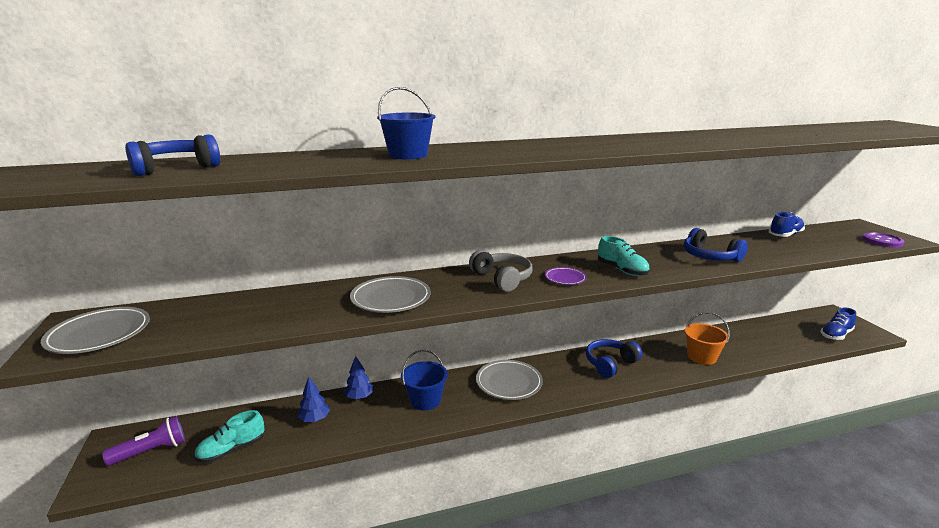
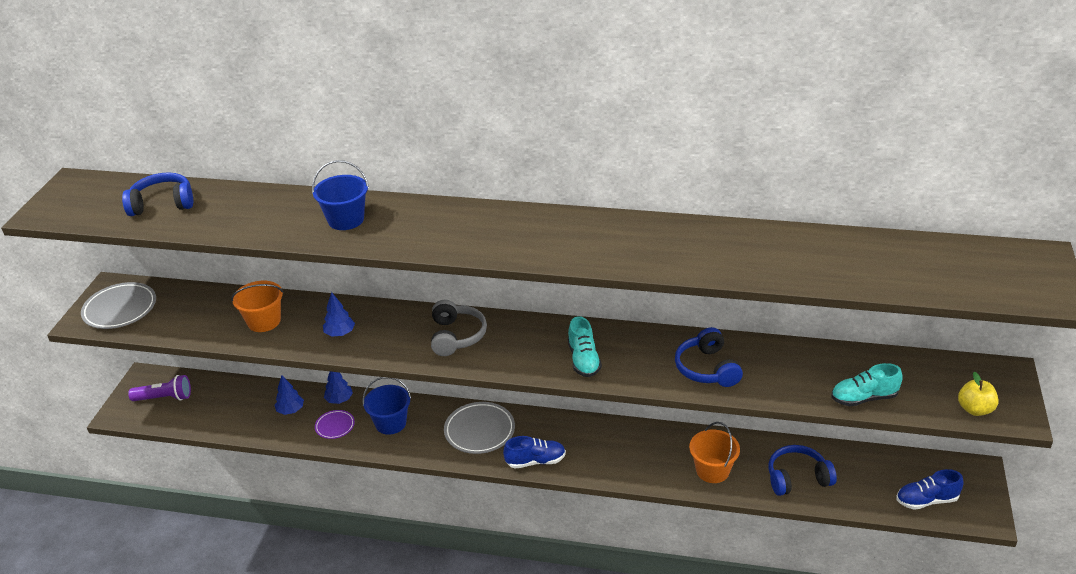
camera: 30 degrees right, 15 degrees up
turquoise shoe [194,410,265,463] -> turquoise shoe moved to [831,363,903,406]
grey plate [350,276,431,313] -> blue tree [323,292,355,337]
purple plate [545,267,587,285] -> purple plate moved to [315,410,355,439]
blue headphones [586,339,642,378] -> blue headphones moved to [769,445,837,496]
blue shoe [769,212,805,237] -> blue shoe moved to [503,436,566,468]
purple button [862,232,904,248] -> yellow apple [958,372,999,416]
none -> orange bucket [231,281,284,332]

